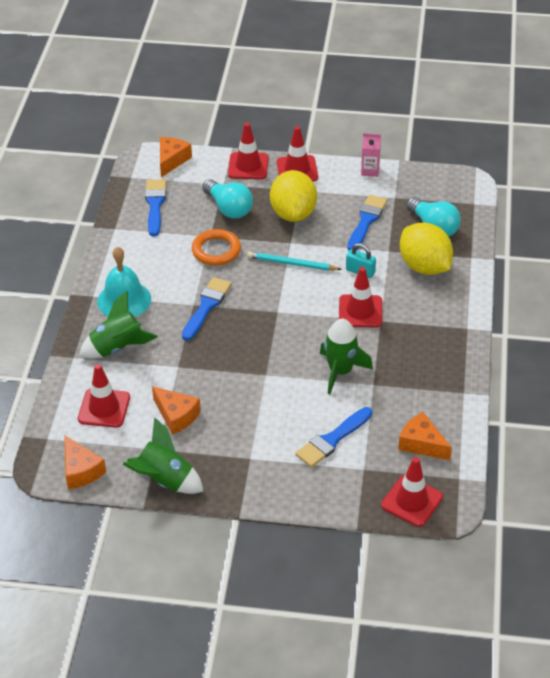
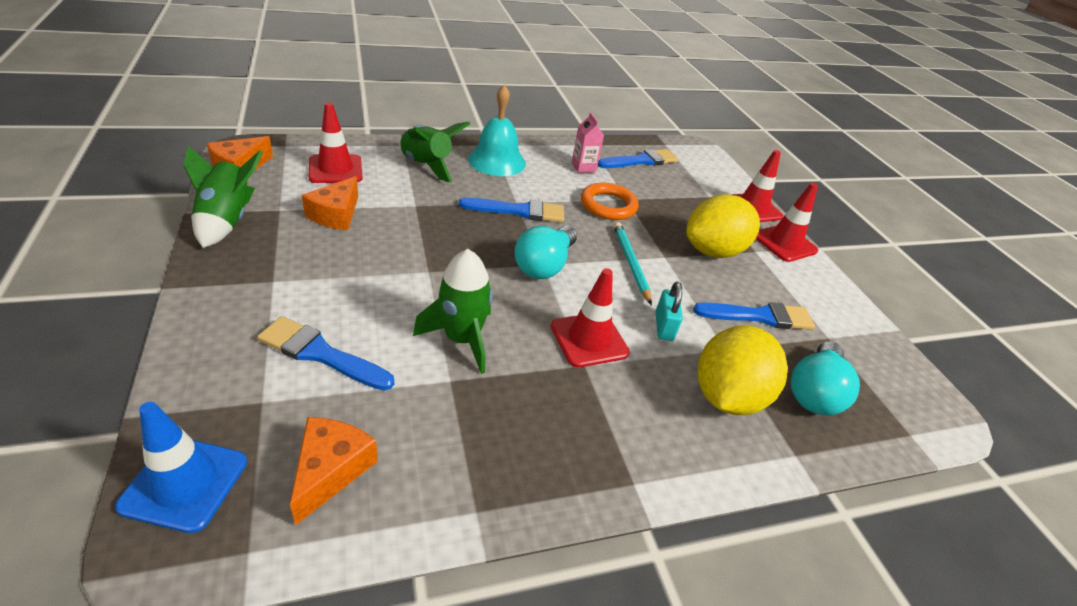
camera: 60 degrees right, 5 degrees down
orange cheese [160,137,192,177] -> none
turquoise light bulb [202,179,253,219] -> turquoise light bulb moved to [514,225,577,279]
pink carton [361,133,381,177] -> pink carton moved to [572,113,604,173]
red traffic cone [381,457,443,527] -> blue traffic cone [115,402,247,533]

